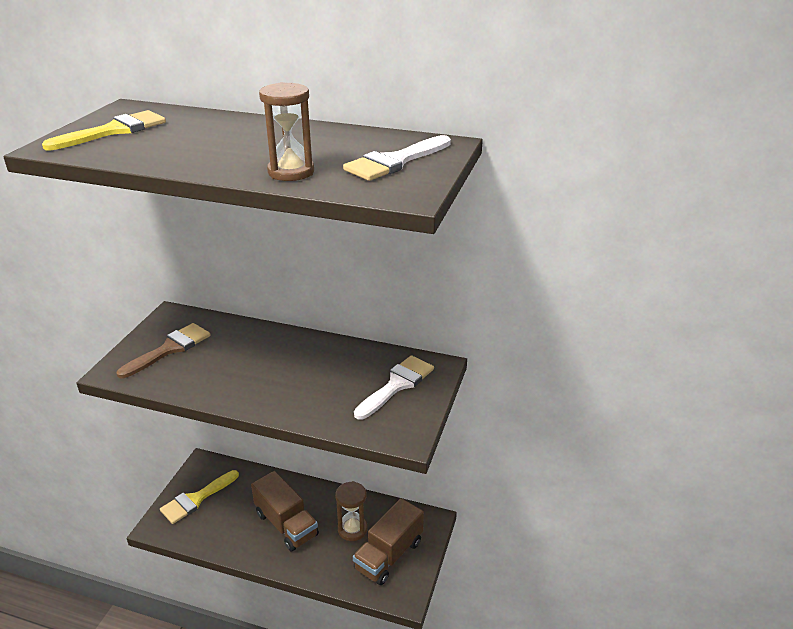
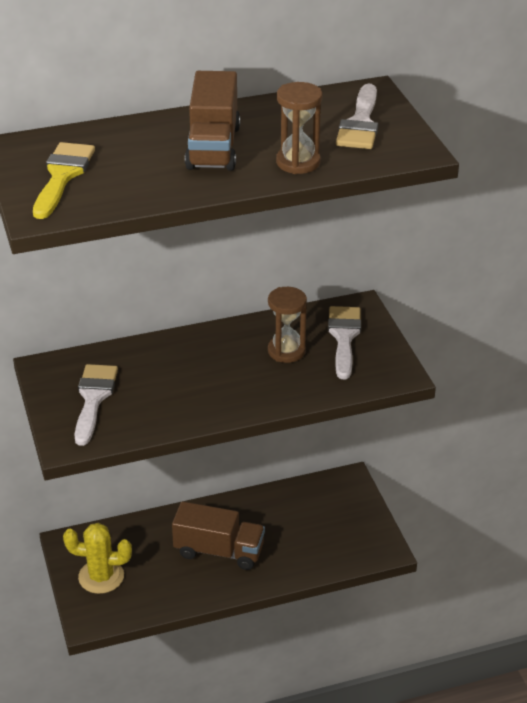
camera: 35 degrees left, 5 degrees up
brown brush [116,323,210,378] -> white brush [74,364,118,446]
yellow brush [160,470,239,524] -> yellow cactus [63,523,132,594]
brown hourglass [335,481,368,541] -> brown hourglass moved to [268,287,307,363]
brown truck [353,498,424,585] -> brown truck moved to [185,71,240,171]

